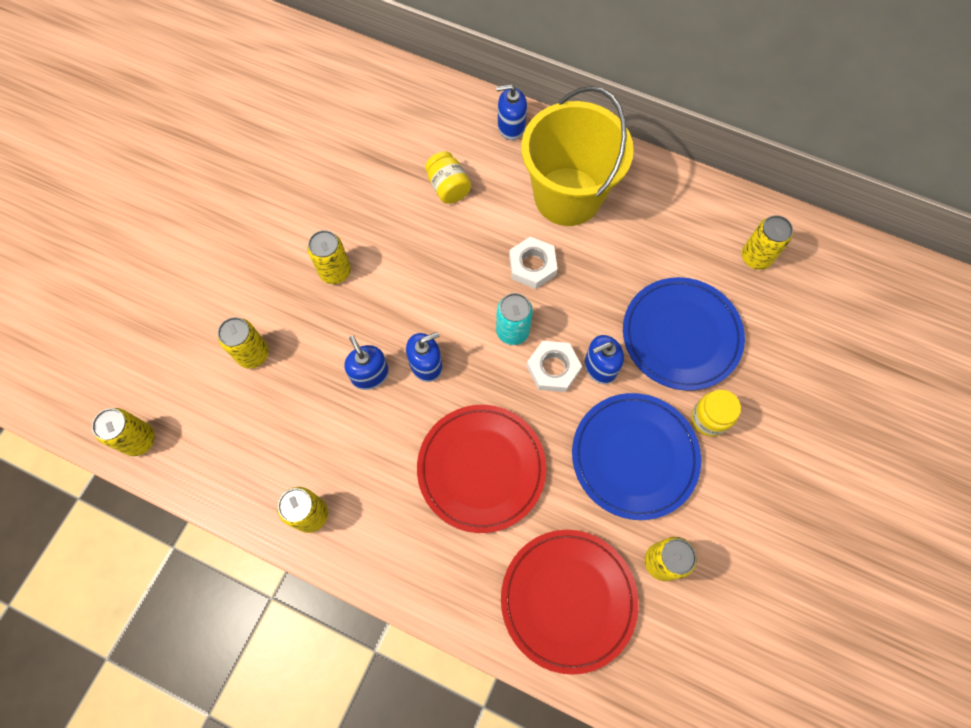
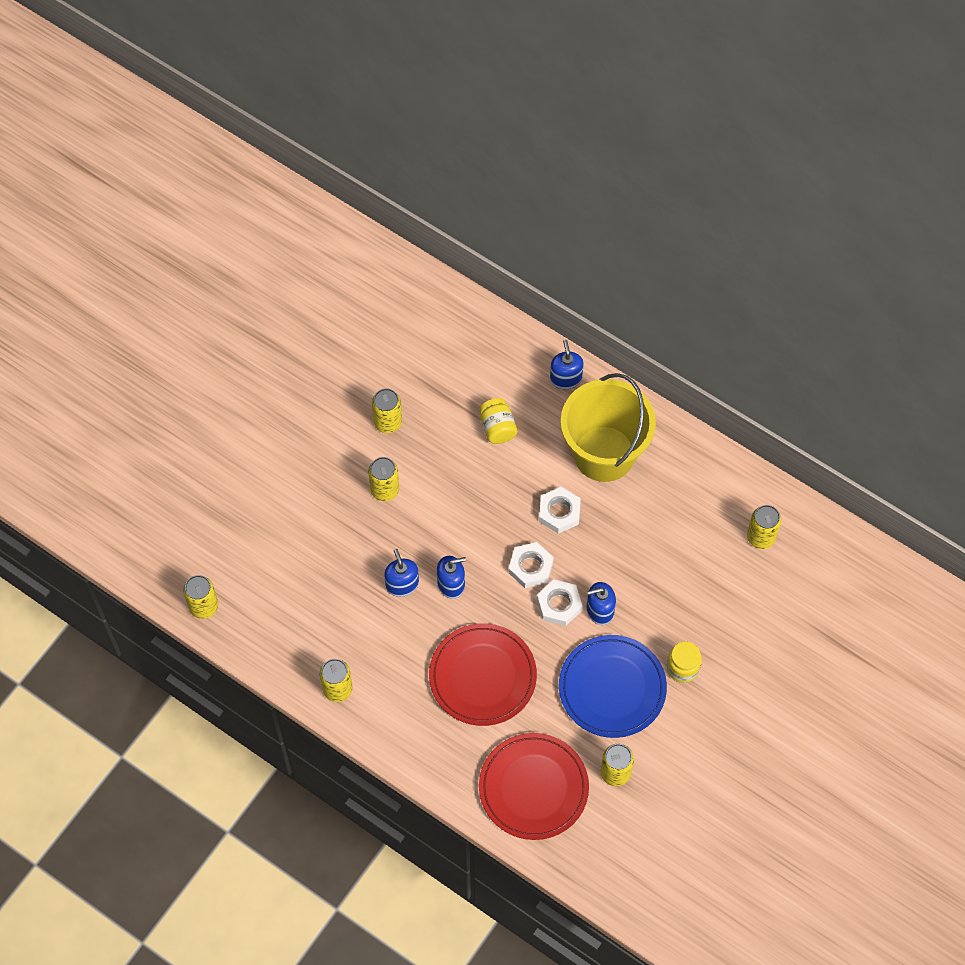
camera: 10 degrees right, 5 degrees down
yellow can [218,317,269,368] -> yellow can moved to [372,388,402,433]
blue soap dispenser [496,84,527,140] -> blue soap dispenser turned 75 degrees clockwise [550,340,584,389]
turquoise can [496,293,533,345] -> white nut [508,542,554,588]
blue plate [623,277,745,391] -> none

